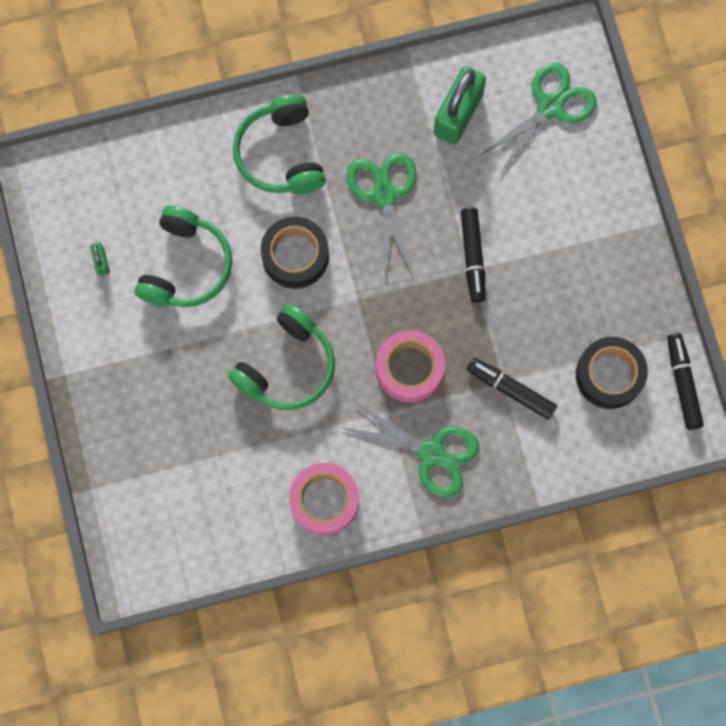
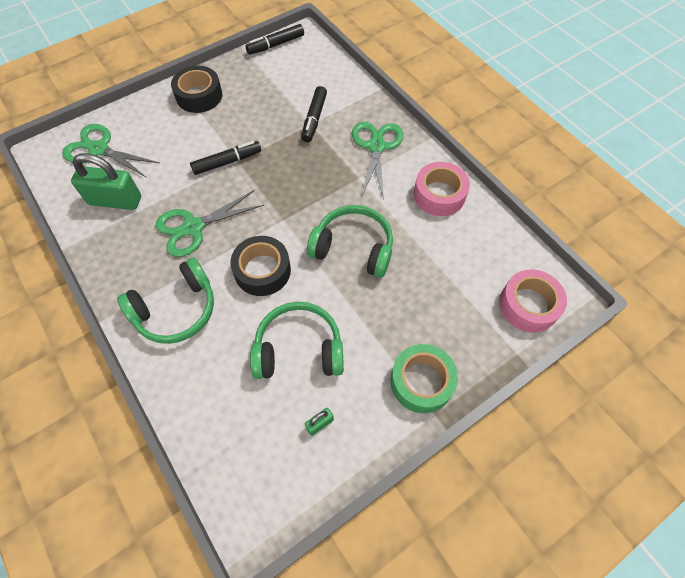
camera: 110 degrees left, 15 degrees down
pink tape [376,330,445,403] -> pink tape moved to [499,269,567,333]
black tape [576,337,648,409] -> black tape moved to [171,66,222,113]
none -> green tape [391,344,458,413]

